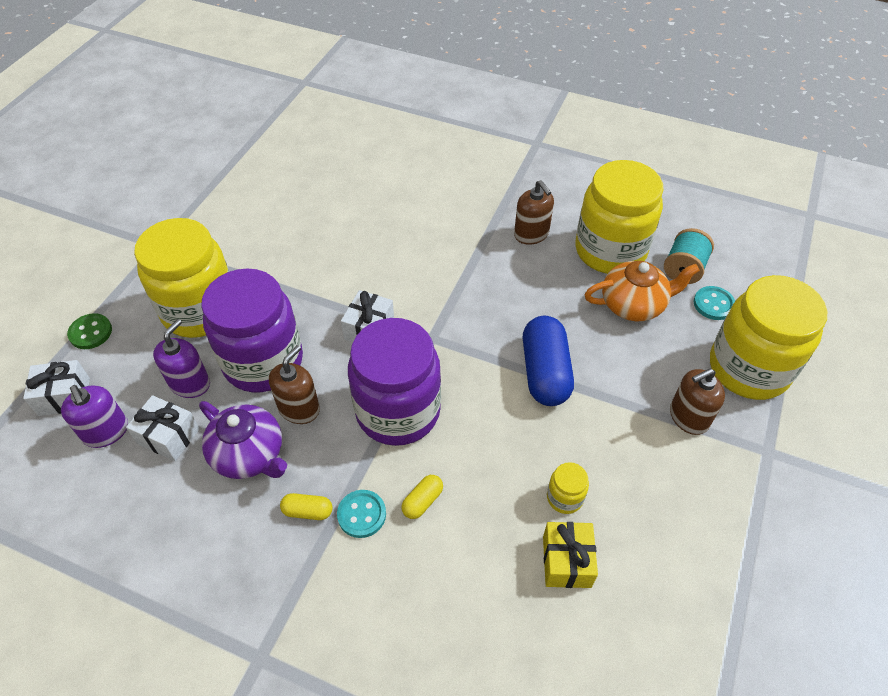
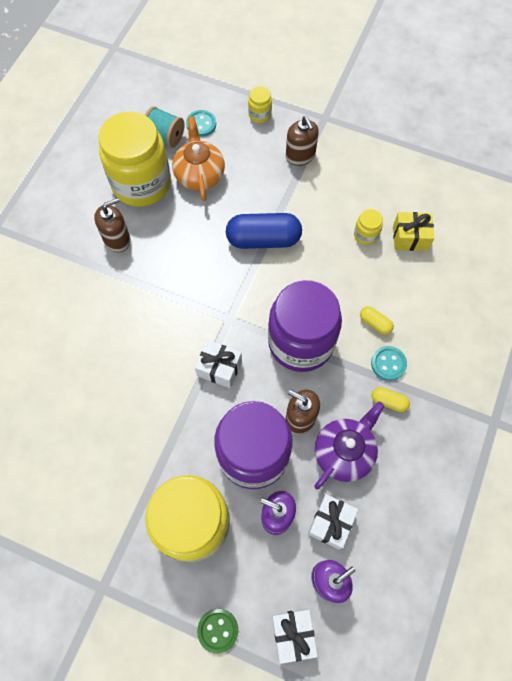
camera: 90 degrees left, 15 degrees up
yellow capsule [280,493,333,520] -> yellow capsule turned 75 degrees counterclockwise [372,387,410,412]
yellow jar [710,275,827,400] -> yellow jar [248,86,272,123], size x0.40

